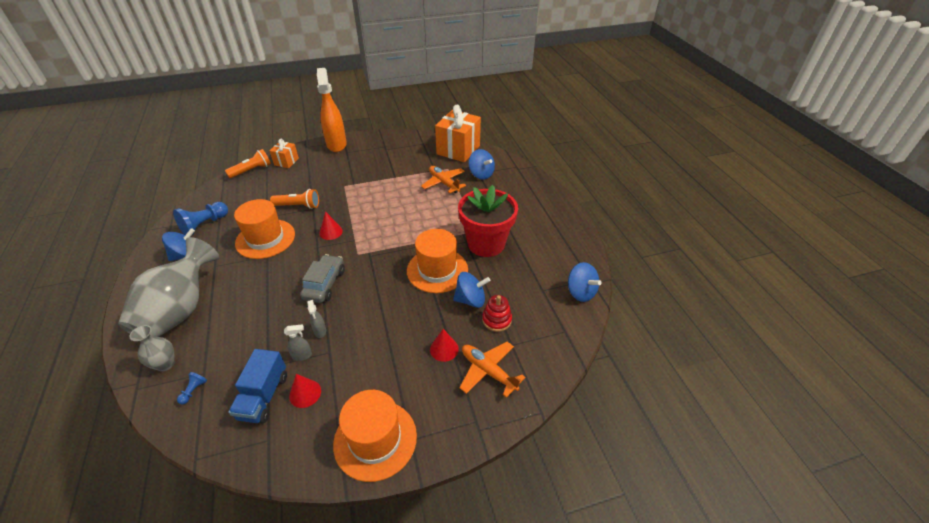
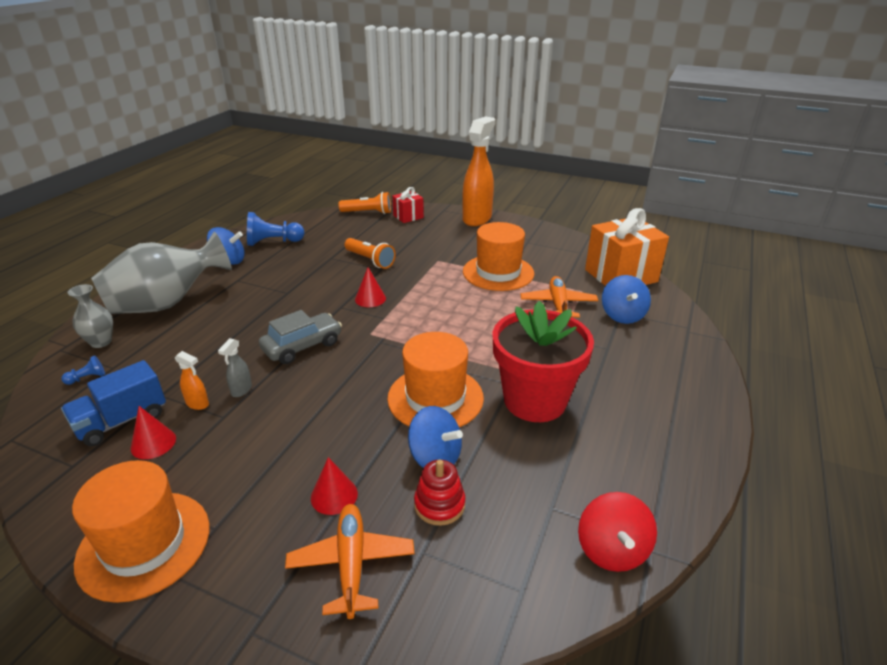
camera: 40 degrees right, 10 degrees down
orange hat [234,199,295,259] -> orange hat moved to [463,222,534,291]
orange gift [269,139,299,168] -> red gift [392,187,424,223]
grey spray bottle [284,324,312,361] -> orange spray bottle [175,351,209,410]
blue spinning top [568,262,602,302] -> red spinning top [578,492,657,572]

